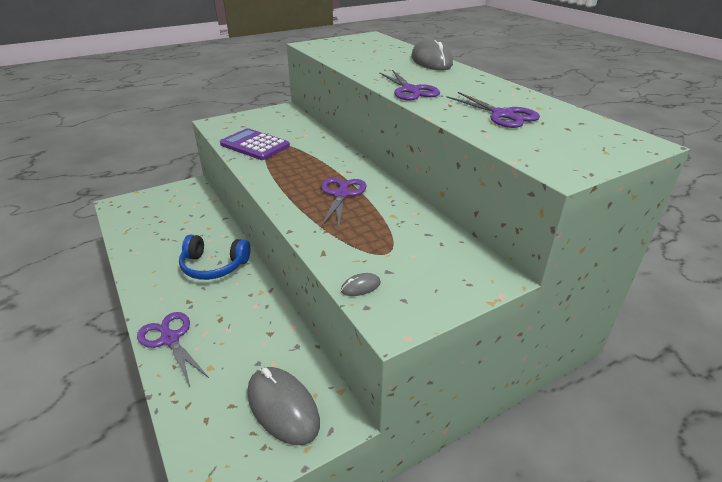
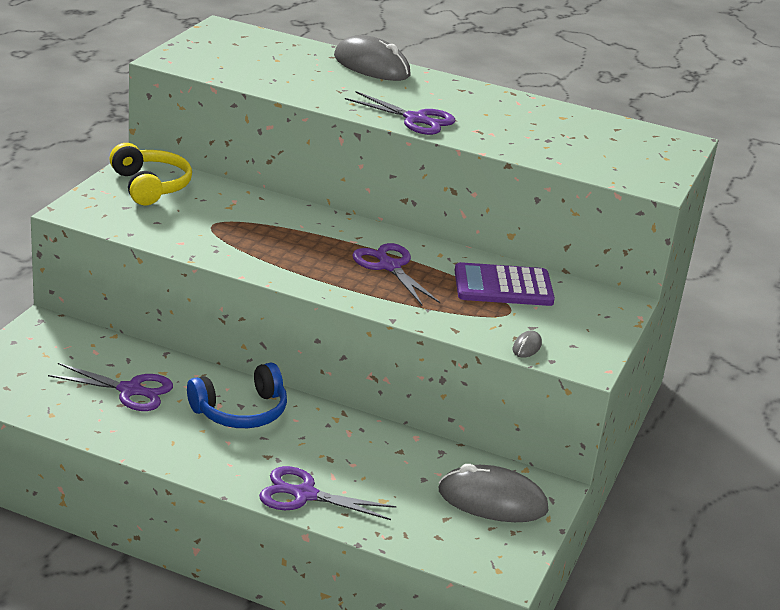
camera: 40 degrees left, 5 degrees down
purple calculator [220,128,290,160] -> purple calculator moved to [455,262,555,306]
purple scissors [446,92,540,128] -> purple scissors moved to [48,363,173,411]
none -> yellow headphones [110,143,192,205]

